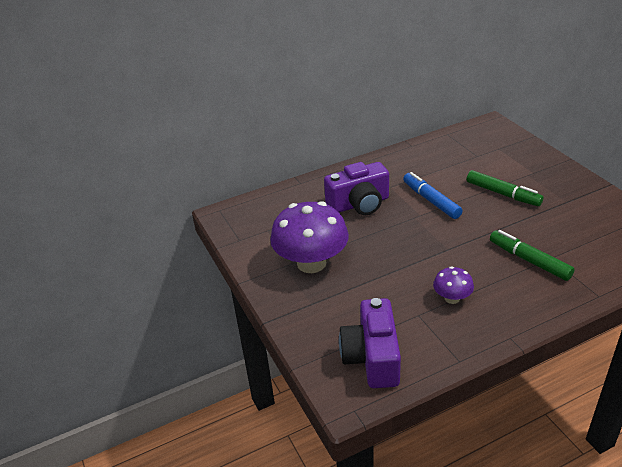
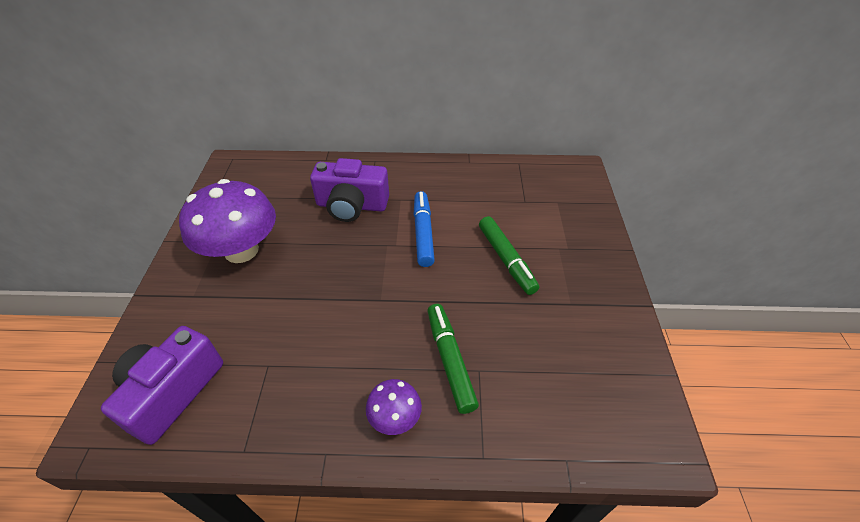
camera: 25 degrees right, 10 degrees up
purple mushroom [433,266,474,304] -> purple mushroom moved to [366,379,422,435]

